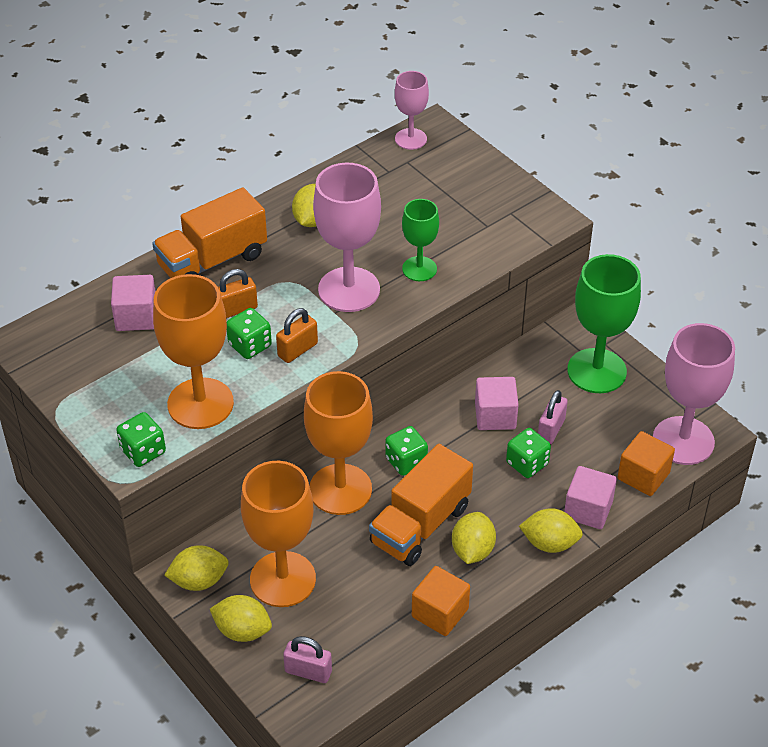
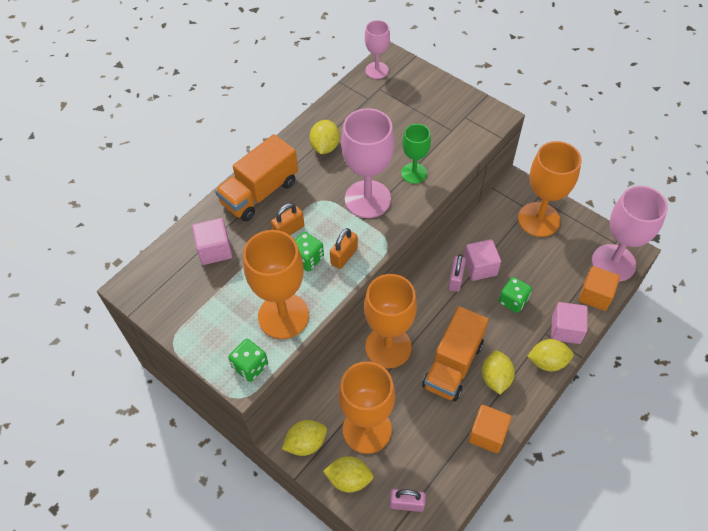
camera: 10 degrees left, 10 degrees up
green dice [385,426,428,476] -> none
pink padlock [538,390,568,444] -> pink padlock moved to [448,255,466,292]
green goblet [567,254,641,393] -> orange goblet [518,141,582,237]

